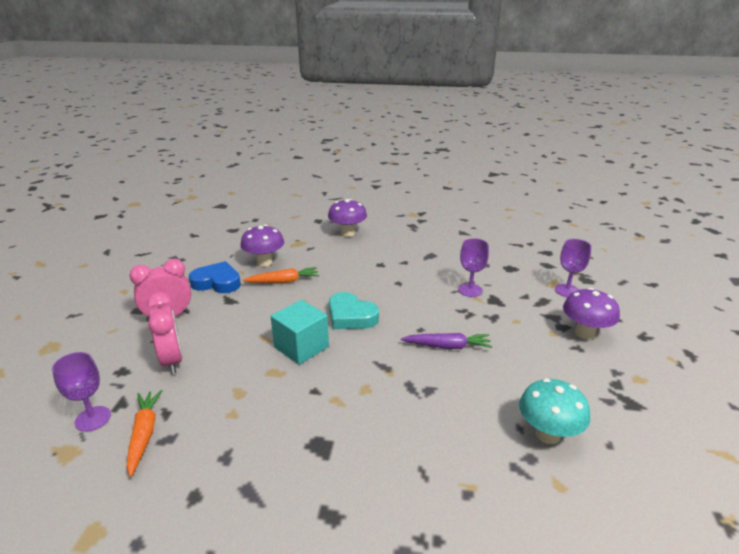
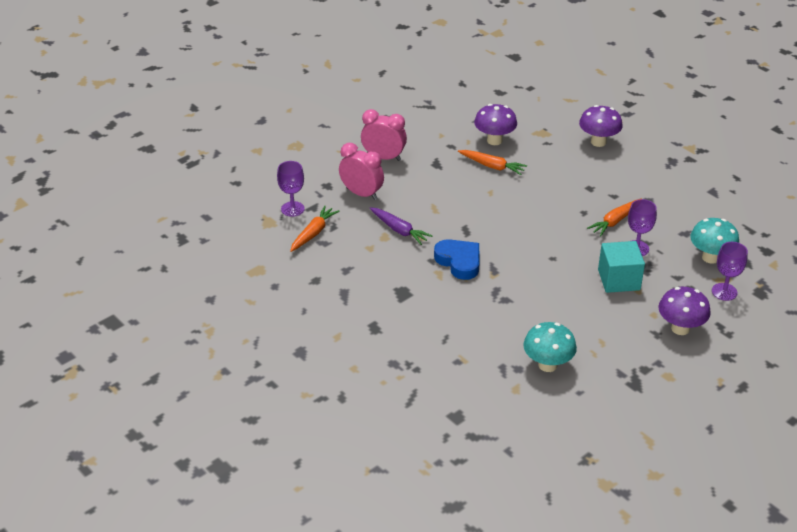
camera: 40 degrees right, 10 degrees up
pink clock [147,292,183,374] -> pink clock turned 75 degrees counterclockwise [339,143,384,200]
blue heart [188,261,241,293] -> blue heart moved to [434,239,480,280]
turquoise cube [271,300,329,365] -> turquoise cube moved to [598,241,645,293]
turquoise heart [329,292,379,329] -> none
purple carrot [401,333,492,349] -> purple carrot moved to [369,207,432,245]
none -> orange carrot [587,198,642,237]
none -> turquoise mushroom [690,218,739,264]

